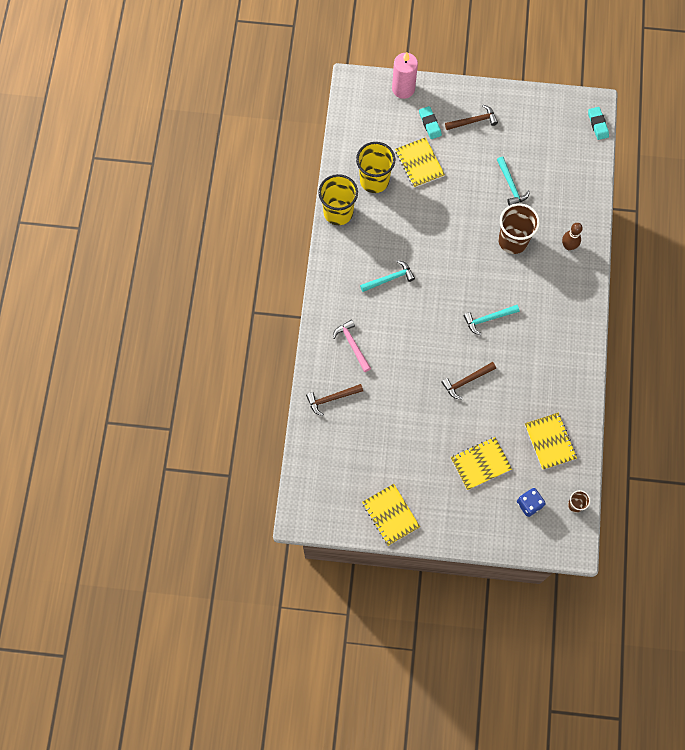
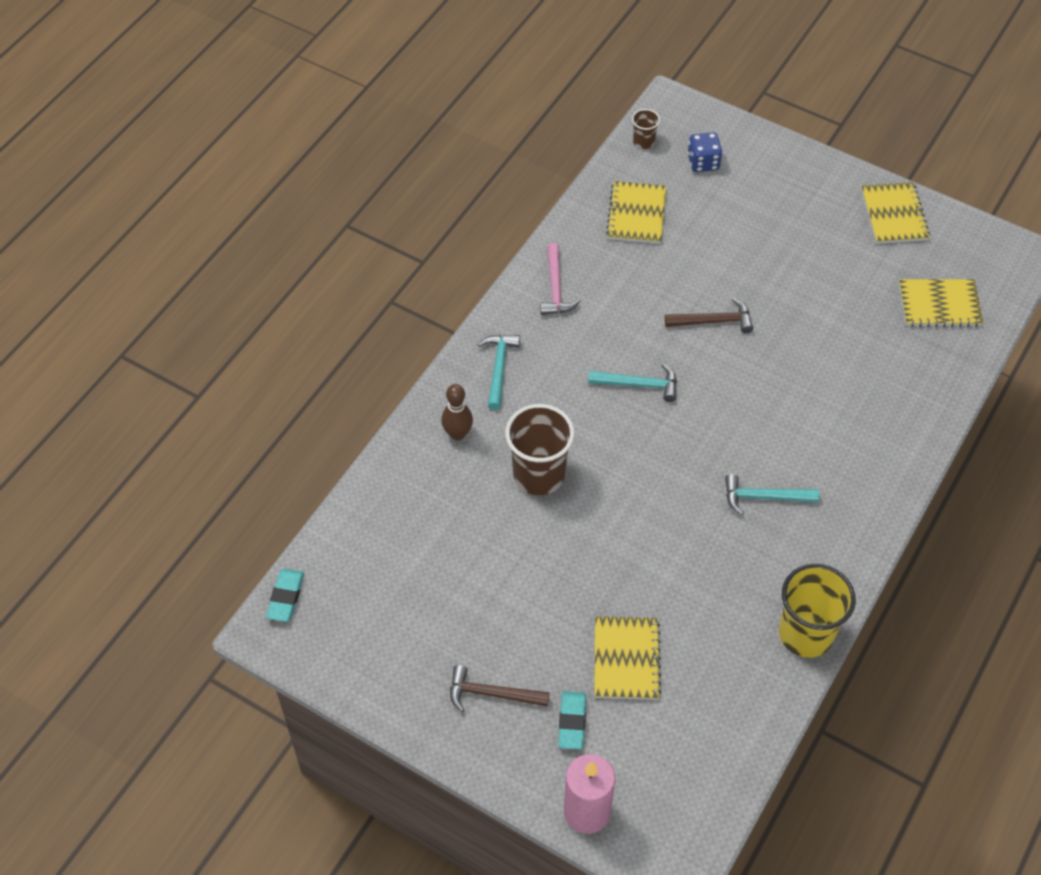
camera: 155 degrees left, 15 degrees down
brown hammer [306,384,363,416] -> none
pink hammer [333,320,371,372] -> pink hammer moved to [540,243,580,315]
yellow cup [356,142,395,193] -> none
yellow notebook [451,437,512,490] -> yellow notebook moved to [899,279,983,327]
turquoise hammer [497,157,530,206] -> turquoise hammer moved to [478,335,520,410]

